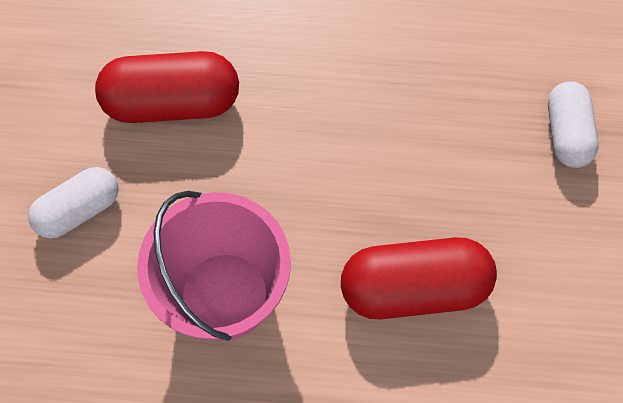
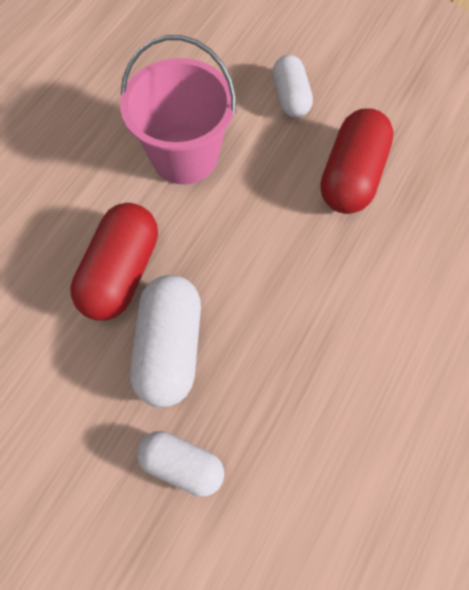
camera: 115 degrees right, 0 degrees up
none -> white capsule [130,275,201,407]

